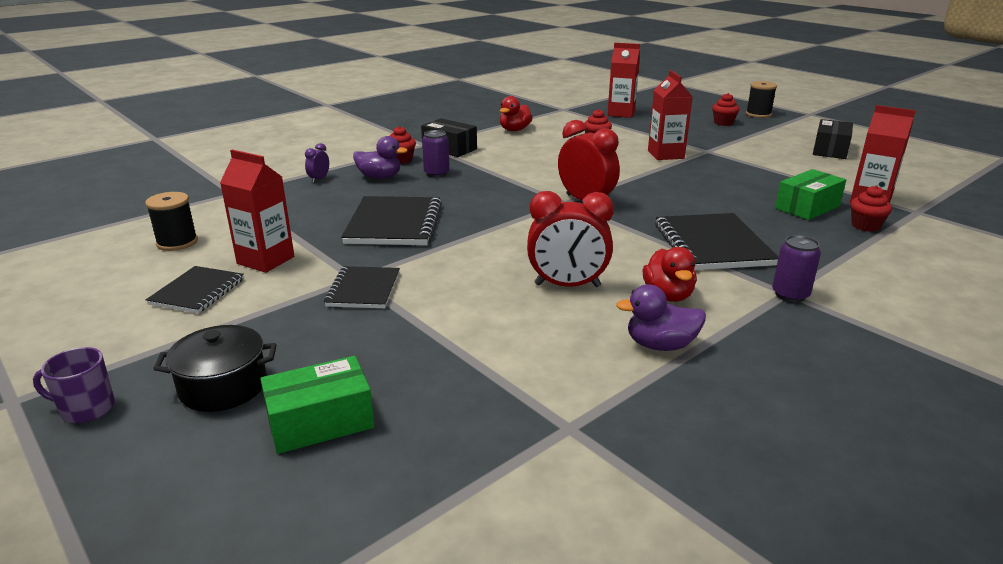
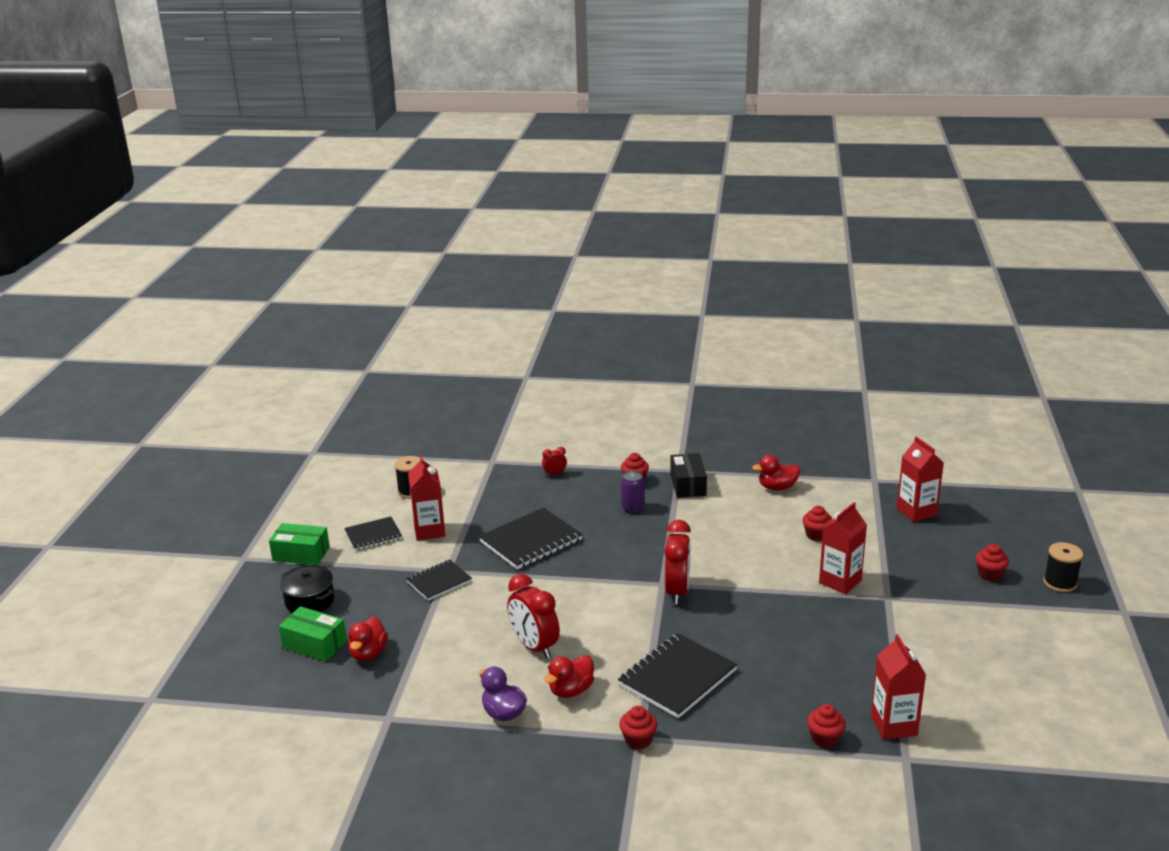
camera: 50 degrees right, 0 degrees up
purple mug [33,347,115,423] -> none
purple clock [305,143,329,183] -> red clock [542,447,567,476]
purple duck [353,136,408,179] -> none
purple can [772,235,821,302] -> red cupcake [619,706,657,750]
green box [775,169,846,220] -> green box moved to [269,523,330,565]
black box [813,119,853,159] -> none
none -> red duck [348,617,388,661]

